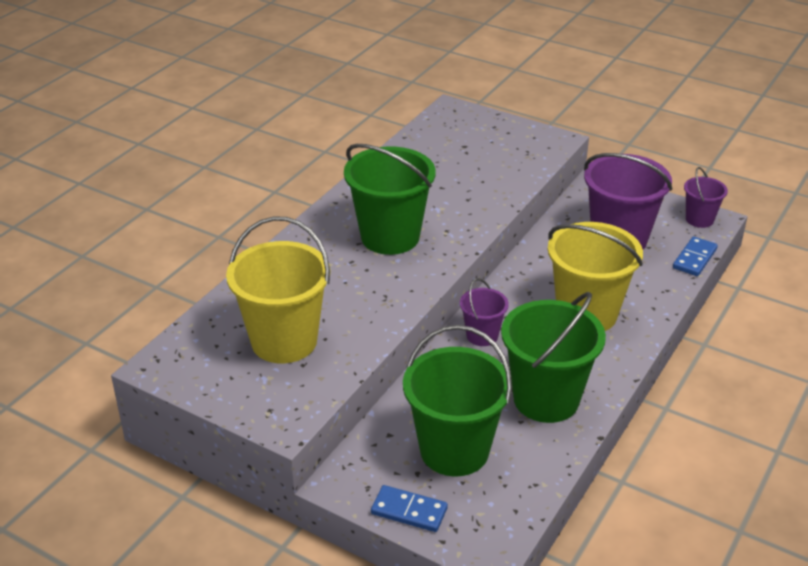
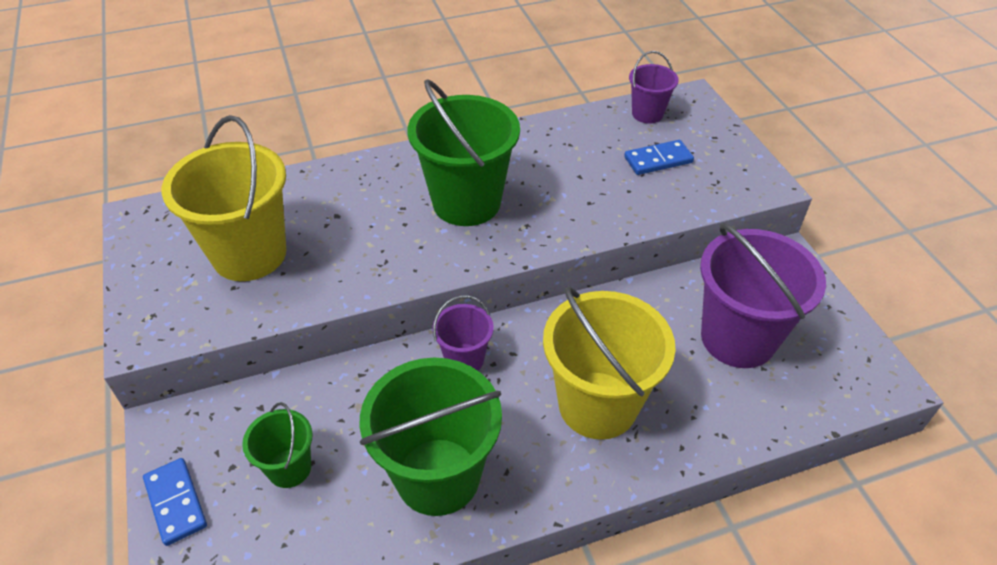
camera: 40 degrees right, 10 degrees up
green bucket [403,325,512,476] -> green bucket [242,402,313,488], size x0.51
blue domino [673,236,718,276] -> blue domino moved to [624,140,694,175]
purple bucket [684,167,728,228] -> purple bucket moved to [629,51,679,124]

